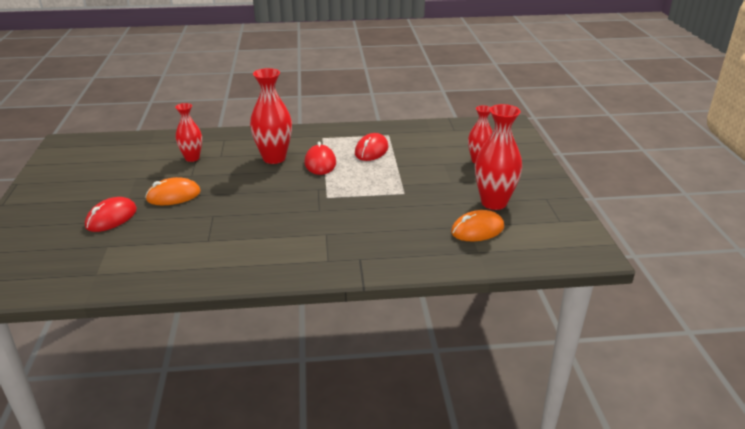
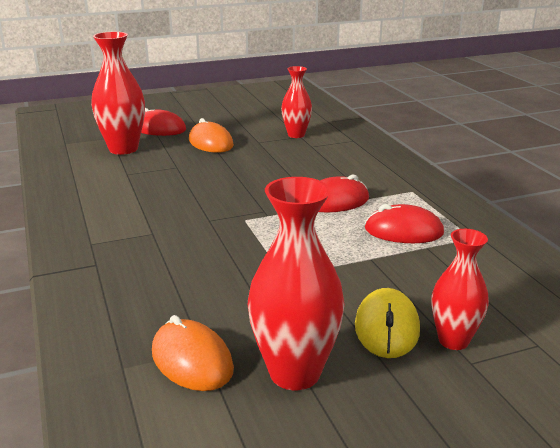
camera: 75 degrees right, 5 degrees down
red vase [250,68,292,164] -> red vase moved to [91,32,145,155]
none -> yellow mouse [355,288,420,358]

